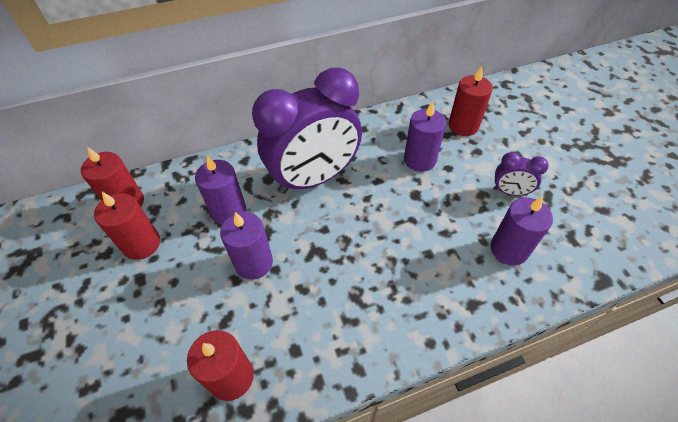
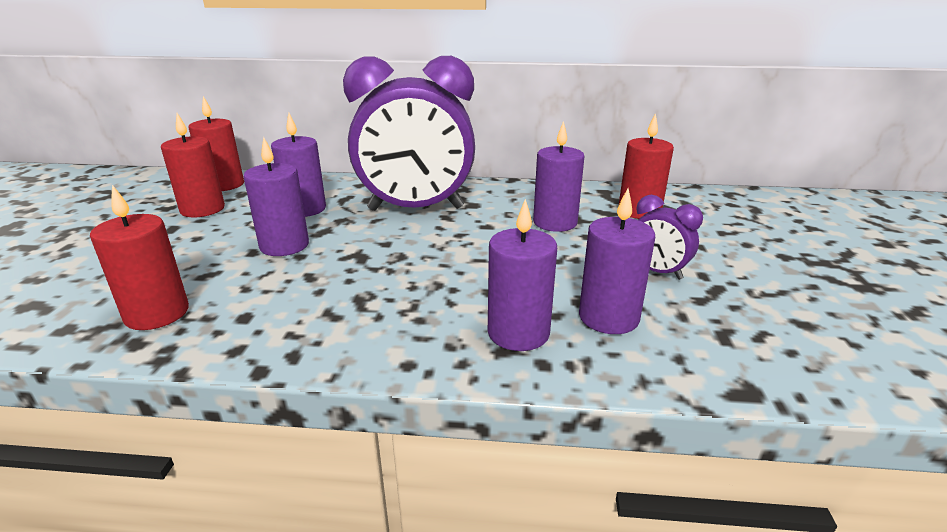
camera: 25 degrees right, 25 degrees down
none -> purple candle [488,199,557,351]

